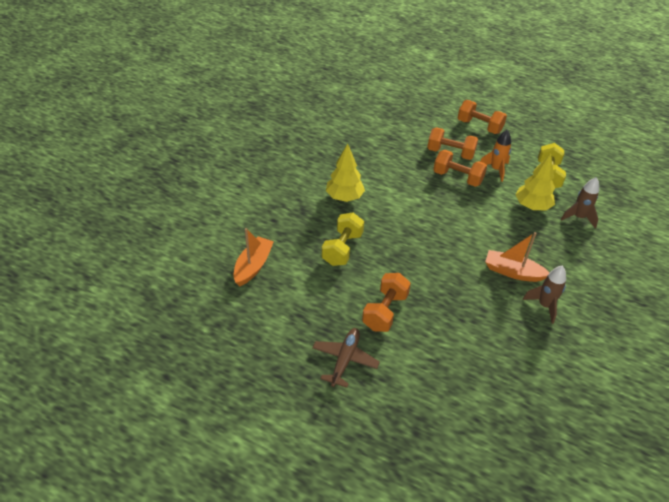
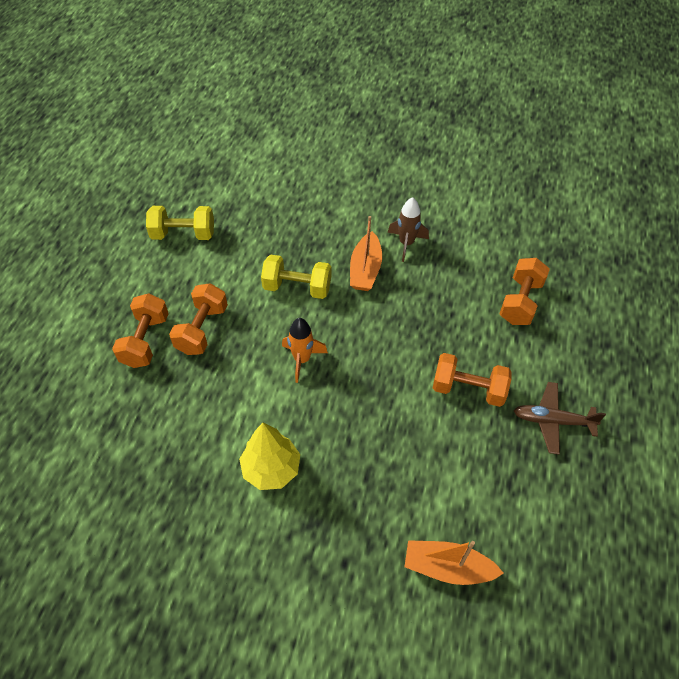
camera: 100 degrees left, 10 degrees up
yellow dumbbell [322,213,364,266] -> yellow dumbbell moved to [261,255,331,299]
orange dumbbell [458,100,507,134] -> orange dumbbell moved to [499,258,550,325]
orange rocket [480,130,511,182] -> orange rocket moved to [282,318,328,383]
yellow tree [515,153,555,211] -> none
brown rocket [561,177,599,229] -> none

